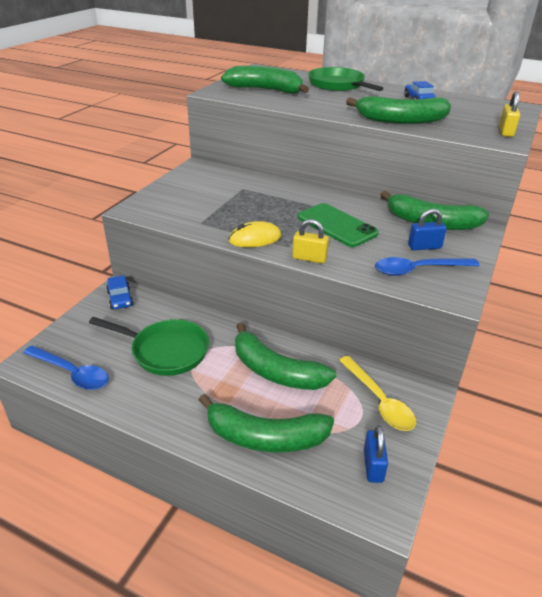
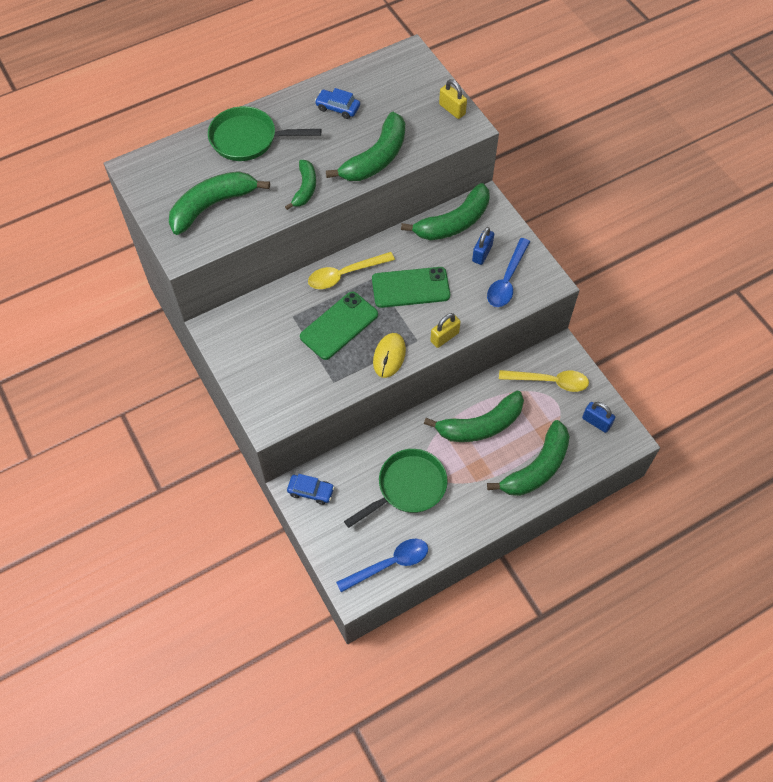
camera: 55 degrees left, 25 degrees up
none -> green banana [285,160,316,210]
none -> green phone [300,291,378,360]
none -> yellow spoon [308,252,395,289]

